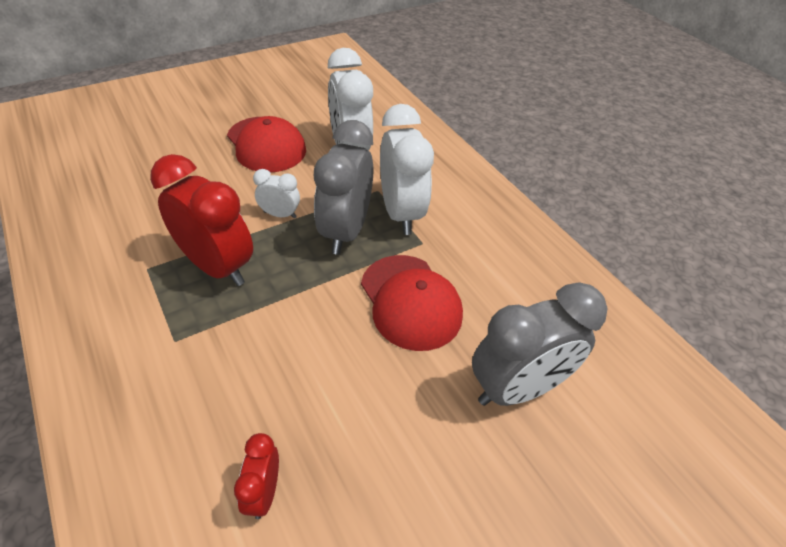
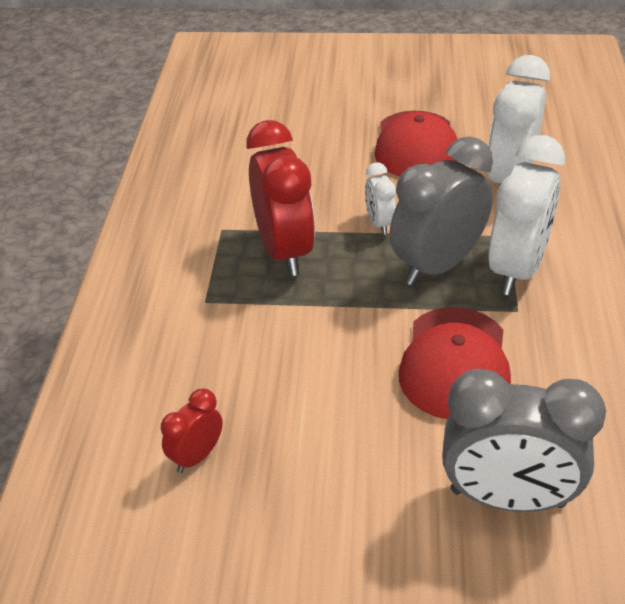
camera: 40 degrees right, 5 degrees down
white clock [253,169,300,218] -> white clock turned 150 degrees counterclockwise [365,162,396,235]

